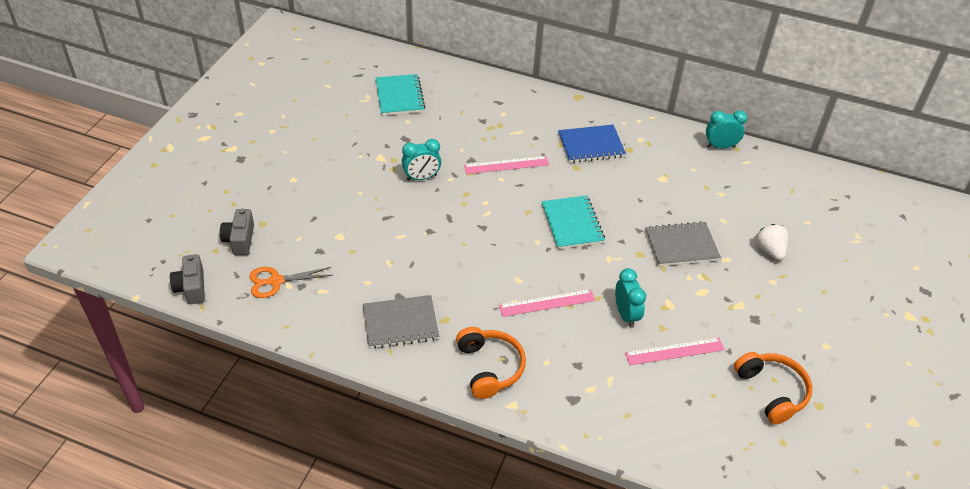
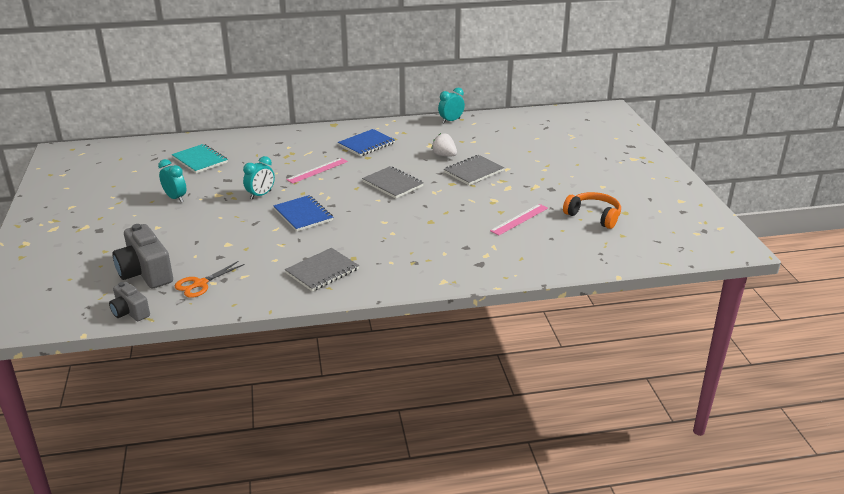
camera: 30 degrees left, 15 degrees down
grey camera [220,209,254,255] -> grey camera [112,224,173,288], size x1.70
orange headphones [456,327,526,399] -> none
pink ruler [499,289,595,317] -> none
turquoise notebook [542,195,605,249] -> grey notebook [362,166,424,199]
turquoise clock [615,268,646,328] -> turquoise clock moved to [158,159,186,202]
white strawberry [756,224,788,260] -> white strawberry moved to [431,133,457,157]
none -> blue notebook [273,195,333,232]

